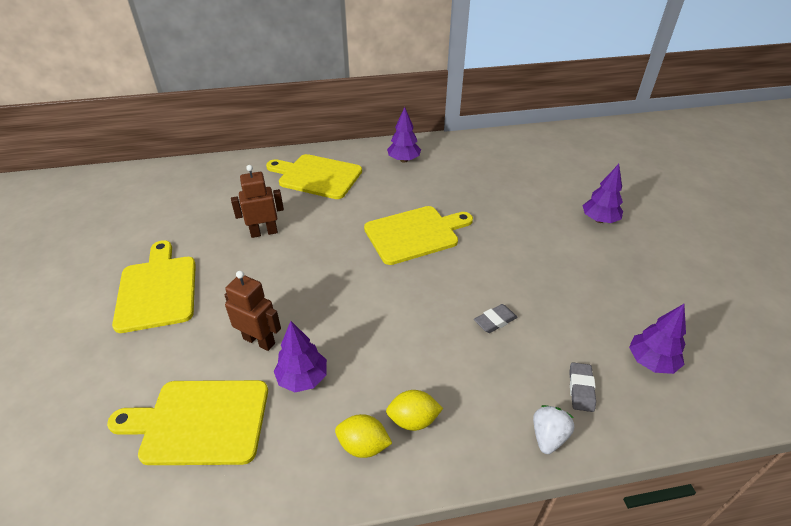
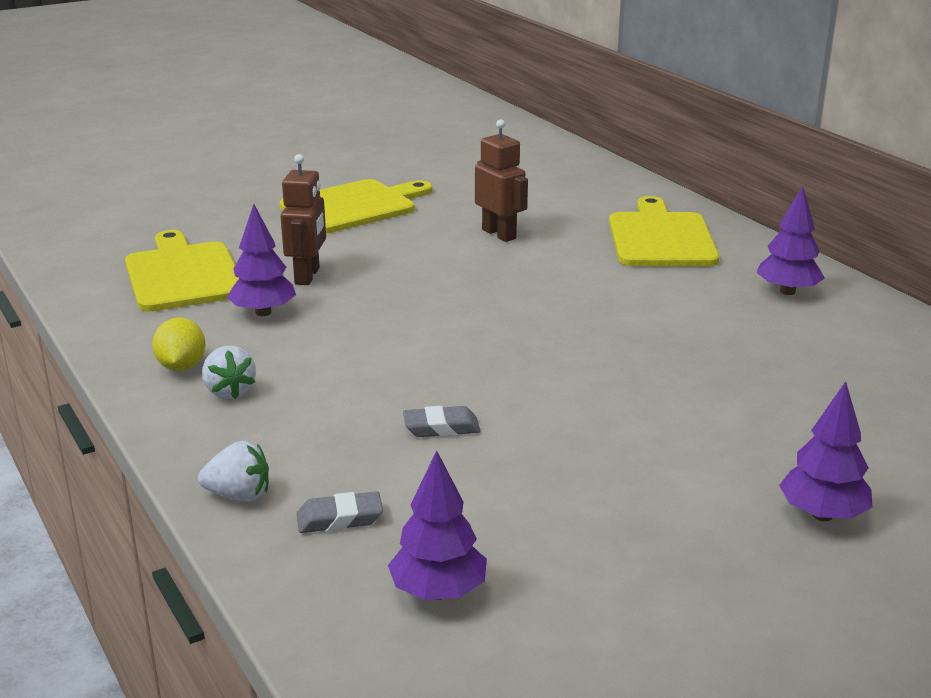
camera: 70 degrees right, 15 degrees down
yellow cutting board [364,206,473,265] -> none
yellow lemon [386,390,443,431] -> white strawberry [202,346,256,399]
grey eraser [474,304,517,333] -> grey eraser turned 45 degrees counterclockwise [403,406,480,437]

